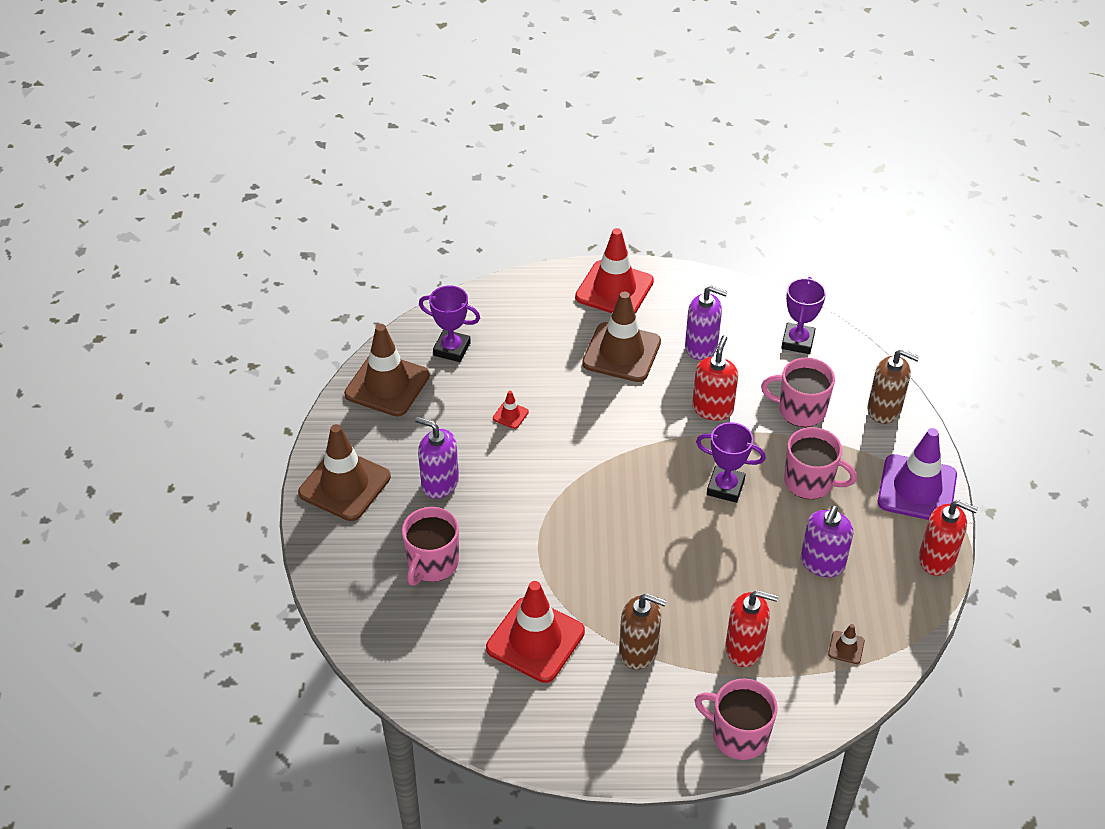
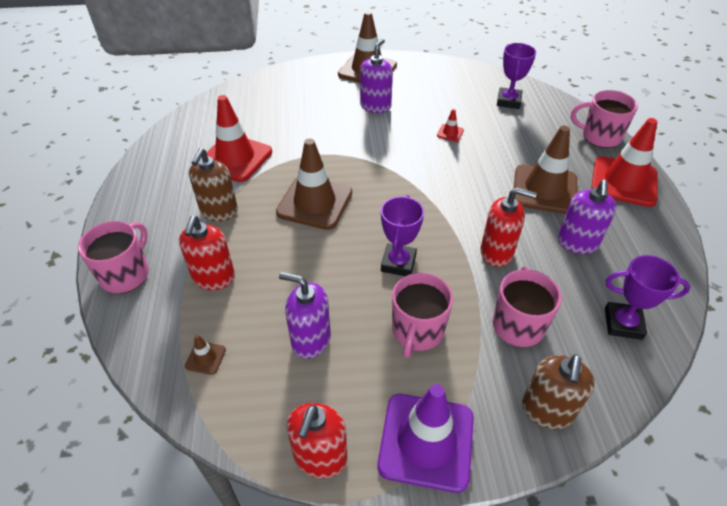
camera: 85 degrees right, 0 degrees up
brown traffic cone [344,324,430,416] -> brown traffic cone moved to [276,139,352,230]
pink mug [402,507,459,586] -> pink mug moved to [571,90,638,148]

